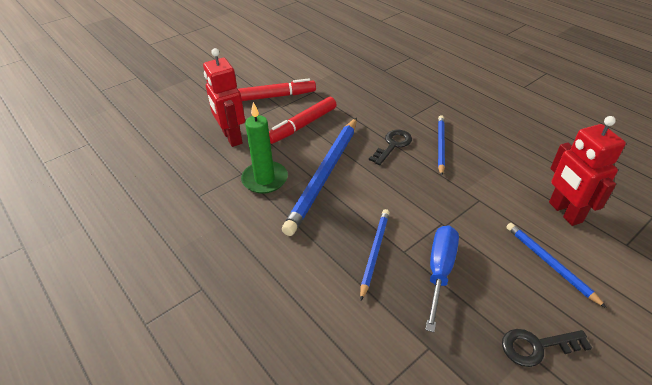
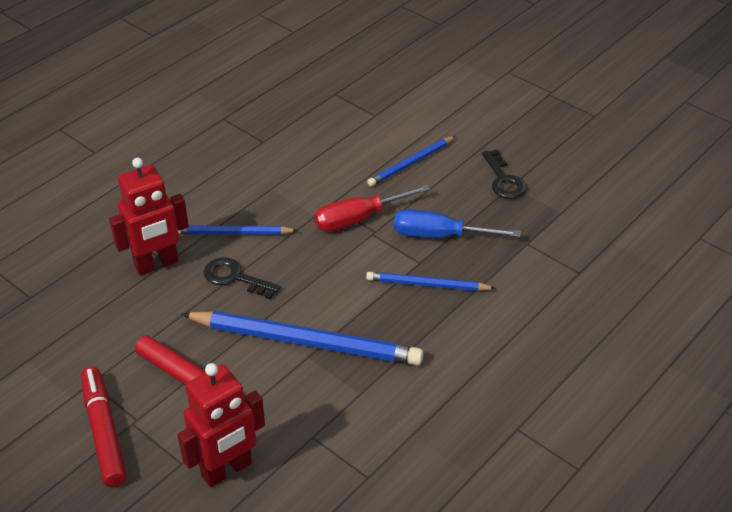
camera: 100 degrees left, 0 degrees up
green candle [241,102,288,194] -> none
red robot [549,116,626,226] -> red robot moved to [109,158,189,276]
none -> red screwdriver [314,184,430,231]

